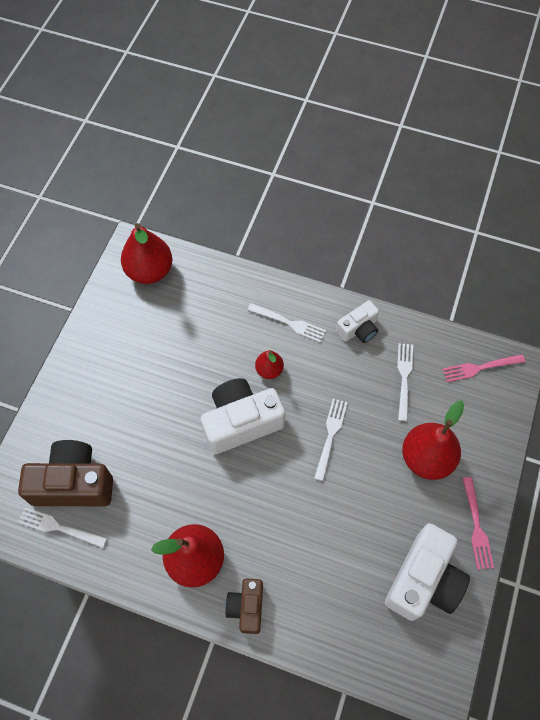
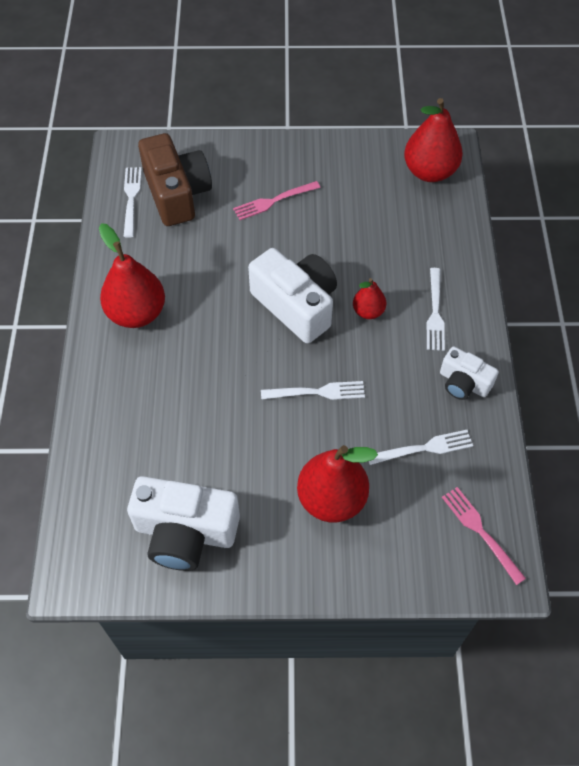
camera: 70 degrees right, 5 degrees down
brown camera [225,578,263,634] -> none
pink fork [463,477,494,570] -> pink fork moved to [233,181,321,220]

